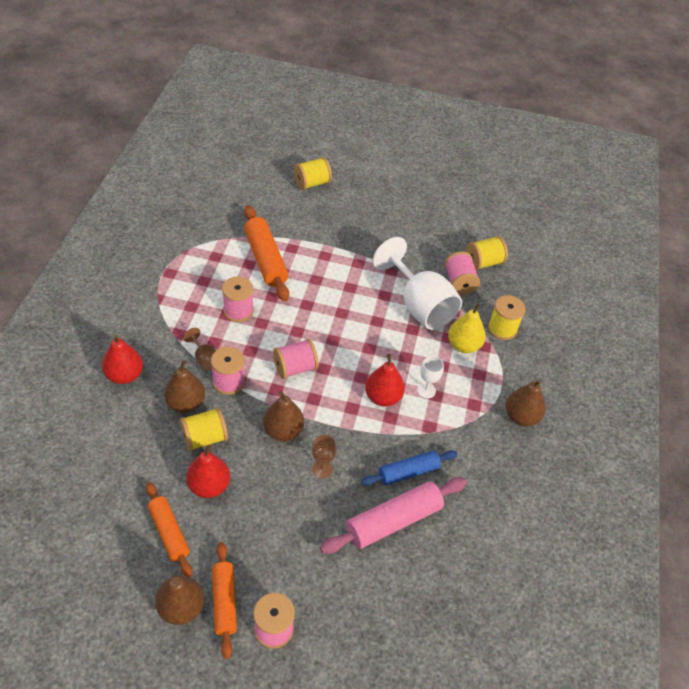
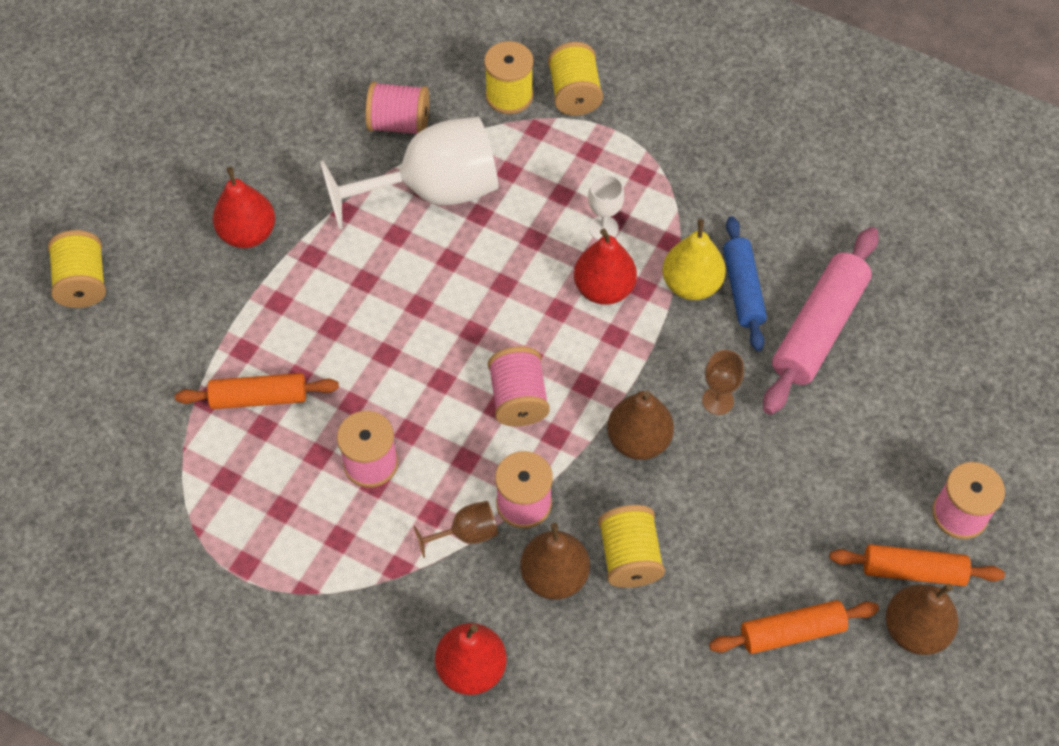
camera: 70 degrees left, 10 degrees up
red pear [186,445,230,498] -> red pear moved to [213,167,275,248]
orange rolling pin [244,205,289,301] -> orange rolling pin [175,373,339,409], size x0.65
pink rolling pin [320,477,467,554] -> pink rolling pin turned 45 degrees clockwise [763,227,879,415]
yellow pear [448,303,486,353] -> yellow pear moved to [662,219,726,300]
yellow spool [466,236,508,270] -> yellow spool moved to [548,42,603,116]
brown pear [506,379,546,426] -> none

